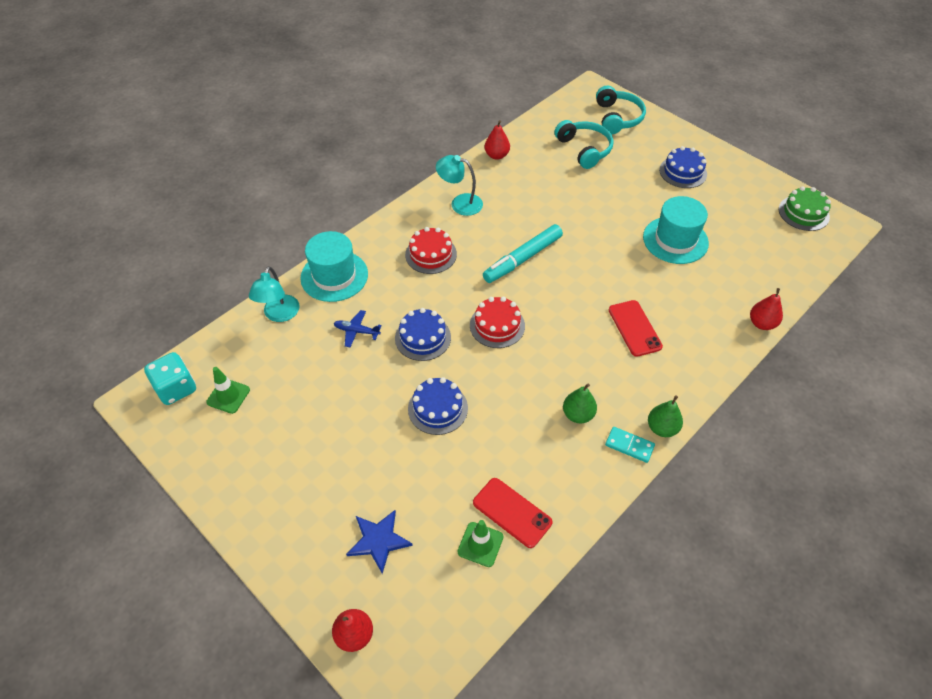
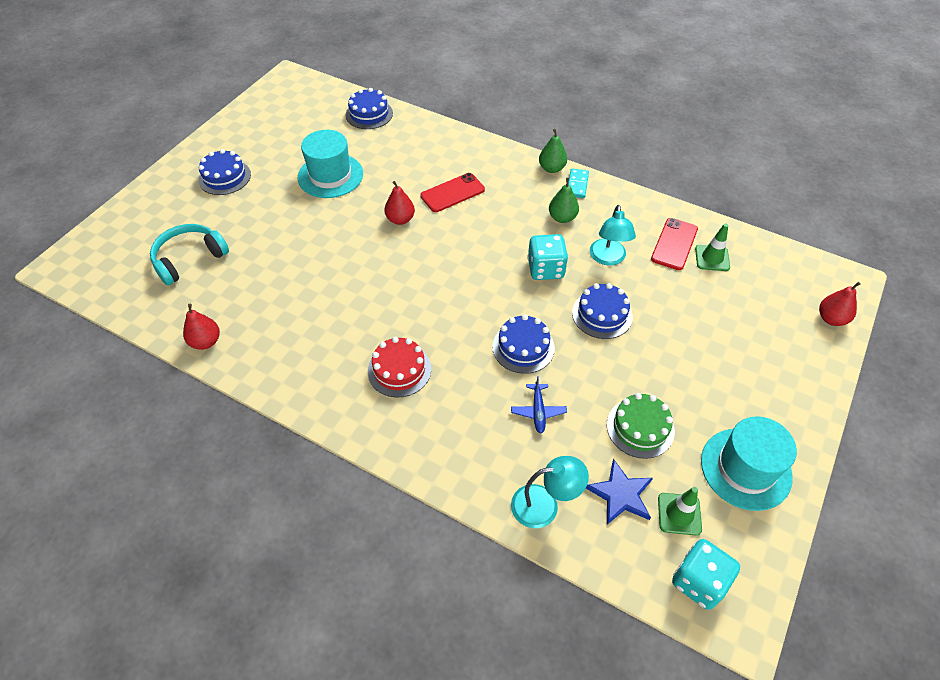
camera: 105 degrees left, 0 degrees up
turquoise hat [300,231,368,302] -> turquoise hat moved to [701,416,797,511]
blue star [346,510,413,574] -> blue star moved to [586,459,653,525]
turquoise lamp [436,155,483,216] -> turquoise lamp moved to [590,205,636,266]
red cake [470,297,525,348] -> none
turquoise marker [483,224,563,283] -> none
turquoise headphones [596,86,646,134] -> none
red pear [750,288,783,330] -> red pear moved to [384,181,415,225]
green cake [779,186,831,231] -> green cake moved to [607,393,675,459]
none -> blue cake [345,88,393,129]
none -> turquoise dice [527,234,568,280]

